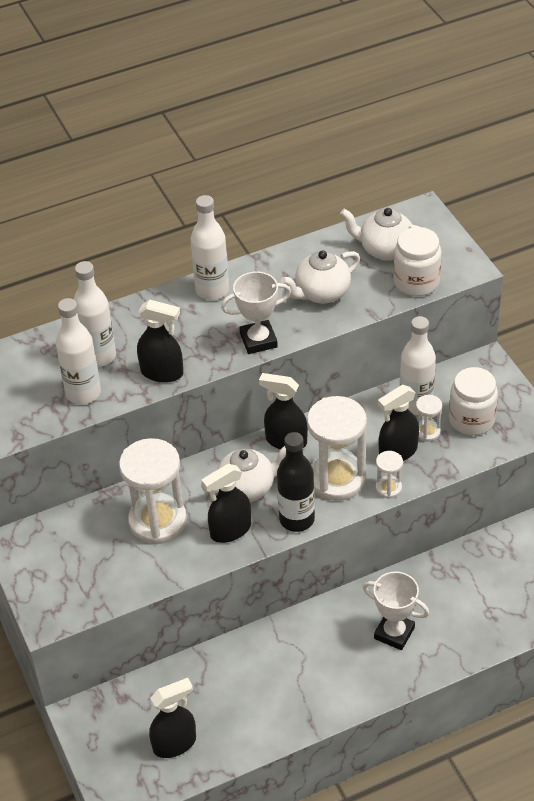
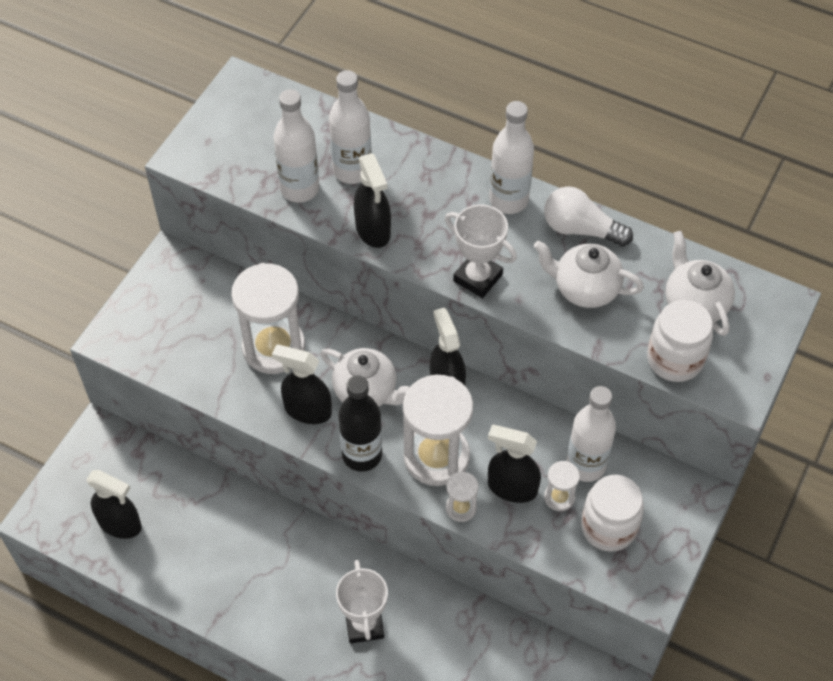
camera: 50 degrees right, 10 degrees up
none -> white light bulb [544,186,633,247]

